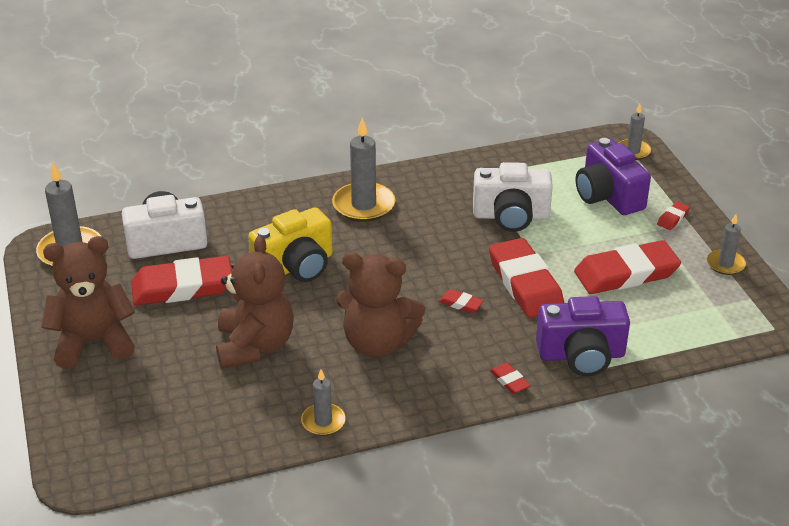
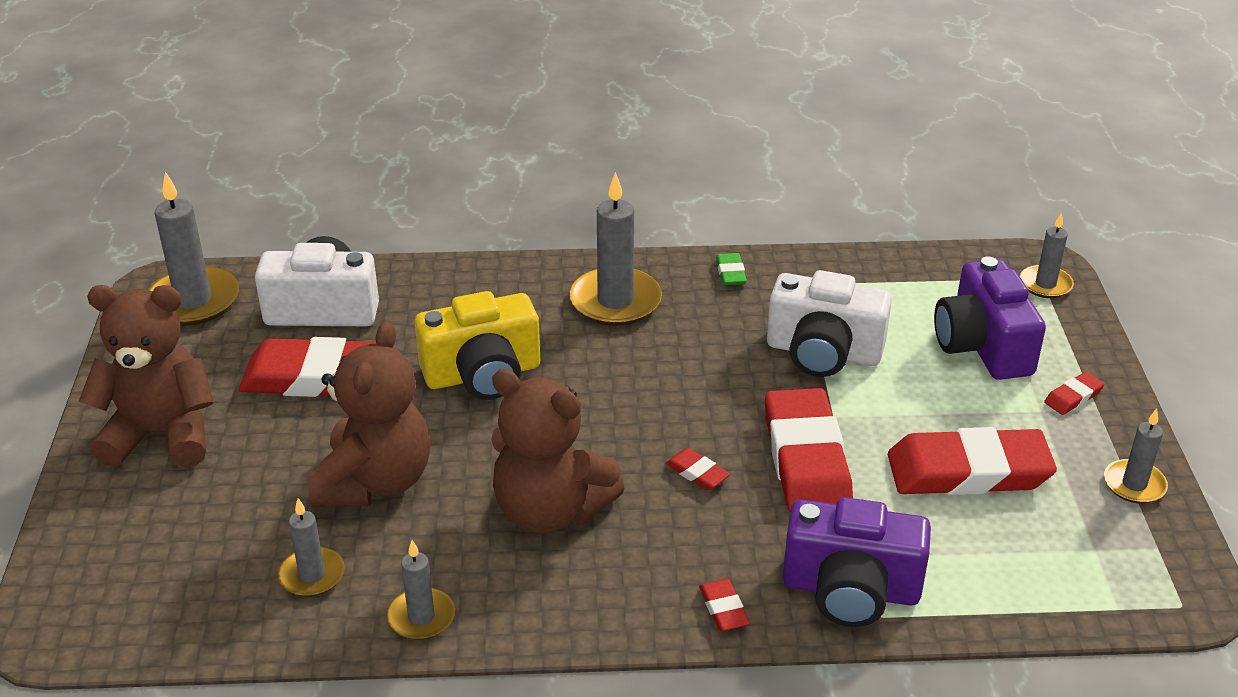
camera: 15 degrees right, 0 degrees up
none -> grey candle [278,498,345,597]
none -> green eraser [716,253,747,285]

